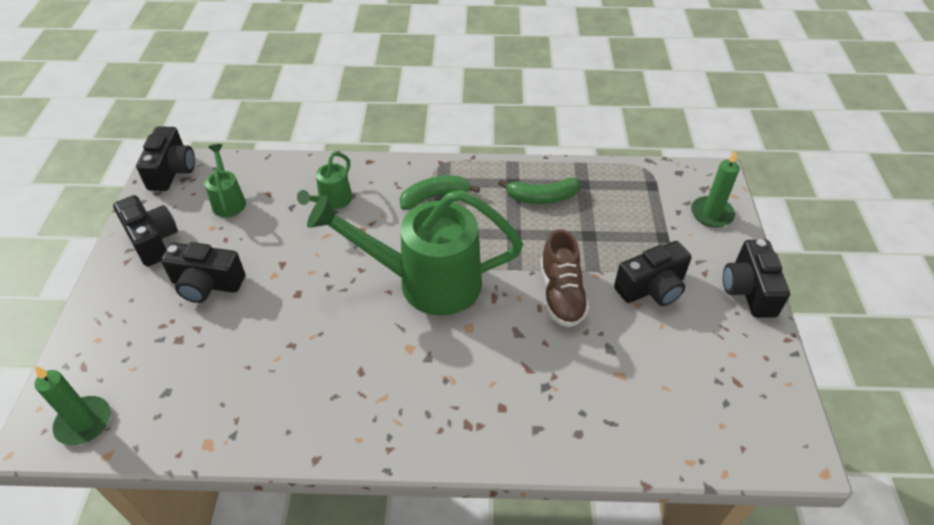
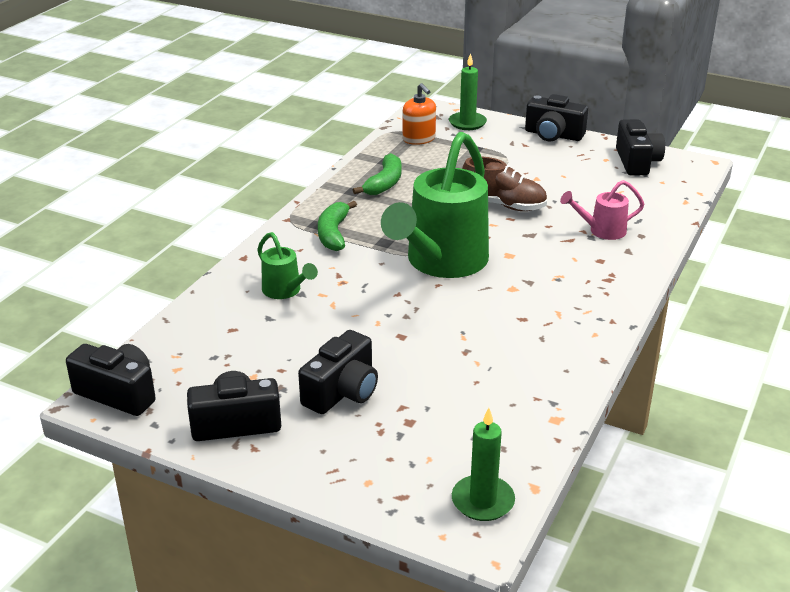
camera: 65 degrees left, 15 degrees down
green watering can [205,144,246,217] -> none
black camera [614,241,692,306] -> black camera moved to [616,119,665,175]
none -> orange soap dispenser [402,83,436,145]
none -> pink watering can [560,180,645,240]

